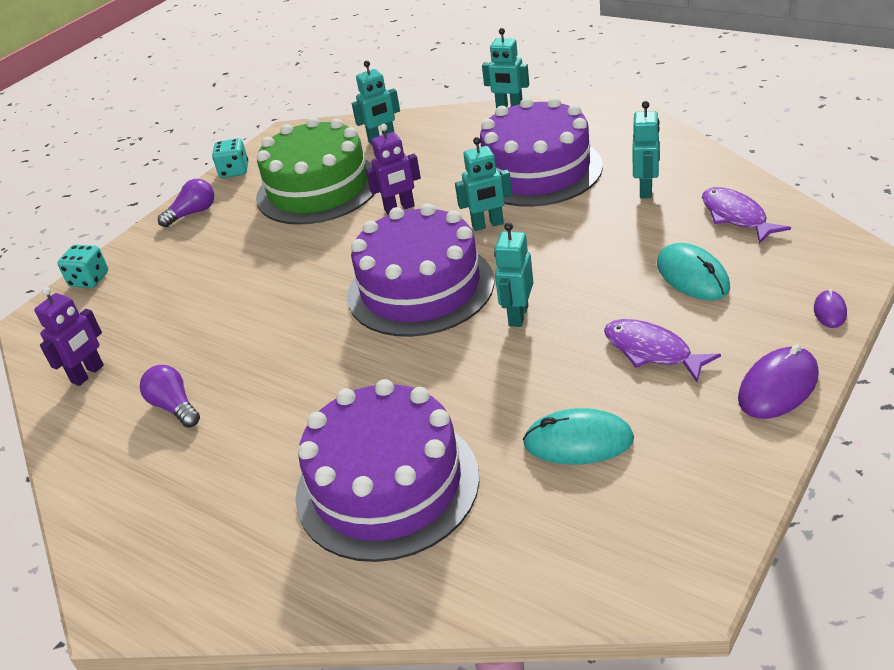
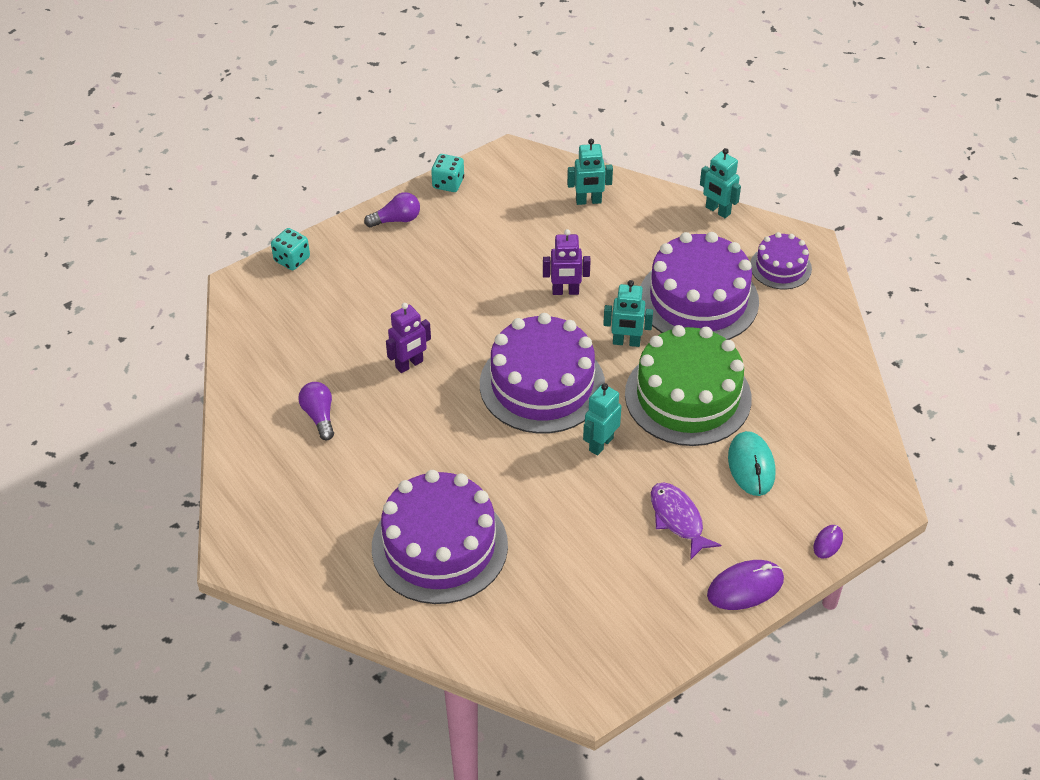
camera: 15 degrees right, 10 degrees up
purple robot [34,287,104,386] -> purple robot moved to [386,303,431,373]
green cake [256,117,375,225] -> green cake moved to [625,325,752,446]
turquoise mouse [523,408,634,464] -> none
turquoise robot [632,101,660,198] -> none
purple fish [702,187,791,244] -> none
none -> purple cake [751,232,812,289]

